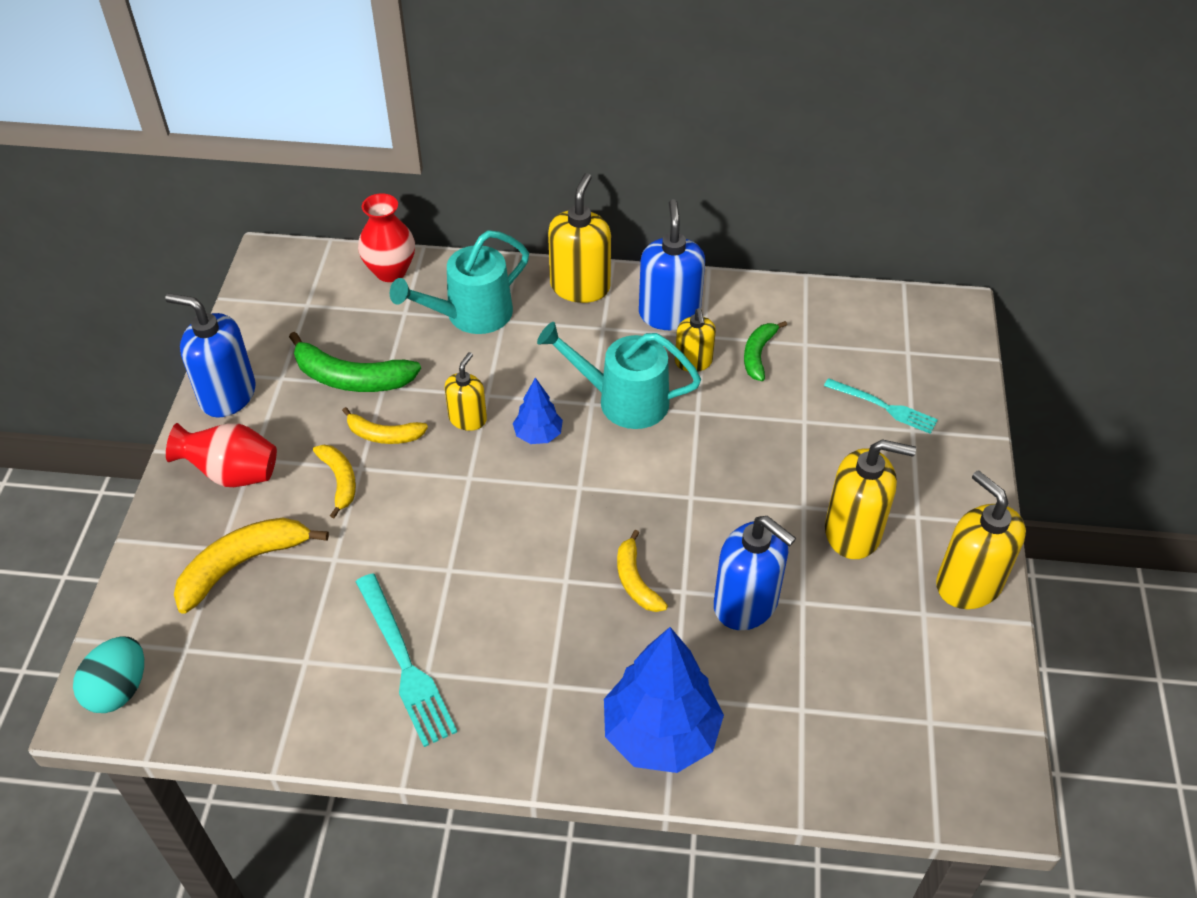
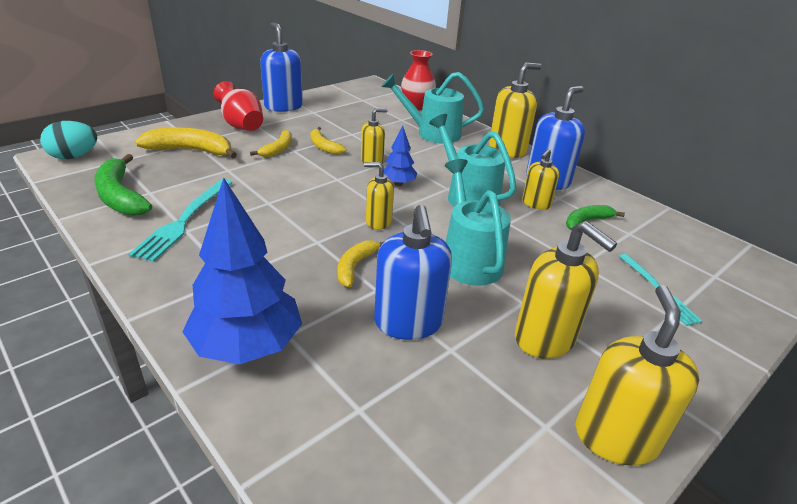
camera: 40 degrees right, 15 degrees down
green banana [289,332,421,392] -> green banana moved to [94,154,152,216]
none -> yellow soap dispenser [364,162,394,230]
none -> turquoise watering can [445,159,511,286]

